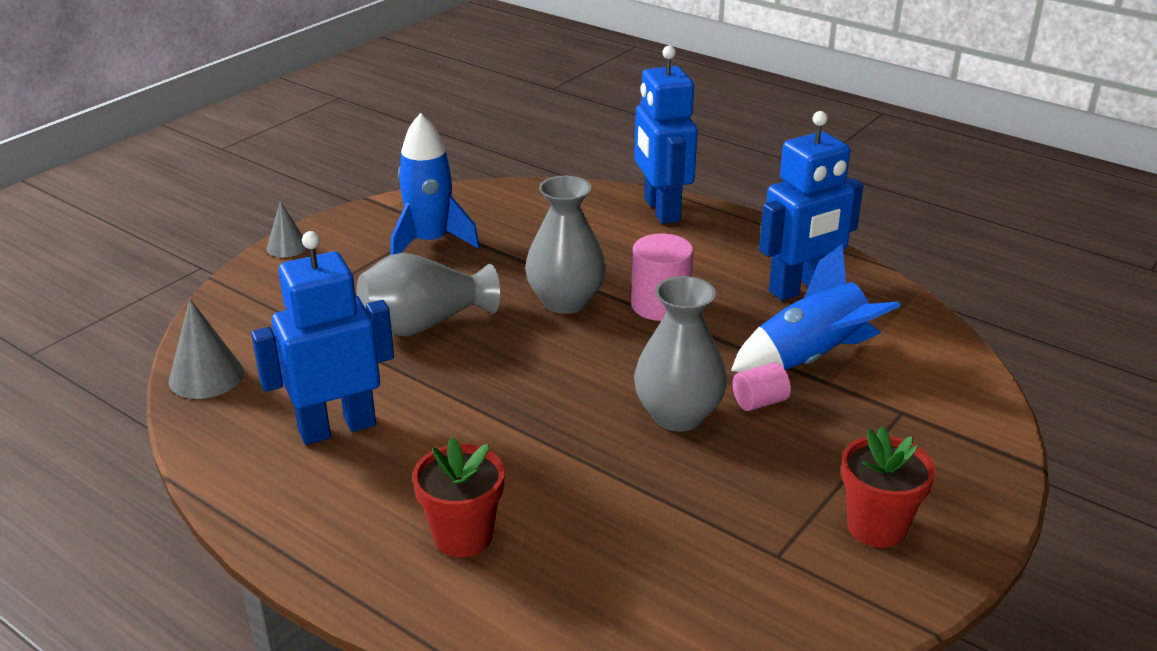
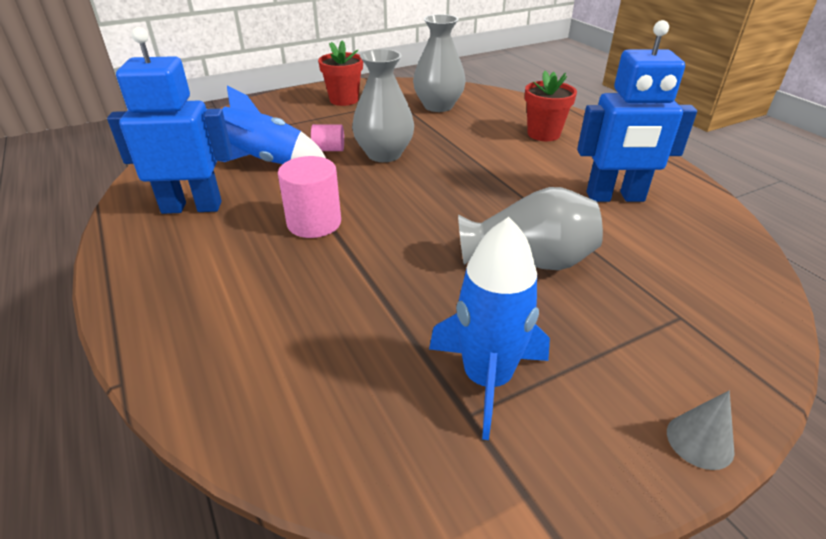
camera: 155 degrees left, 5 degrees up
grey cone [169,299,244,399] -> none
grey vase [525,176,606,314] -> grey vase moved to [413,14,466,112]
blue robot [634,46,698,224] -> none

